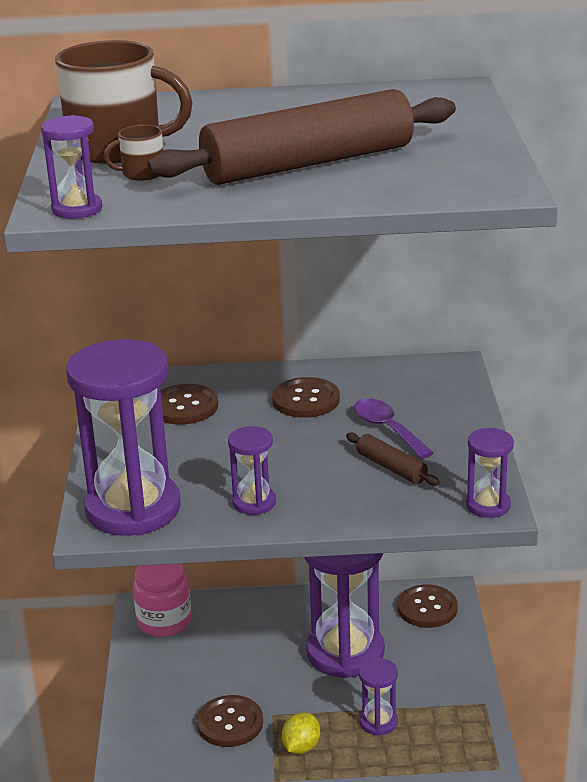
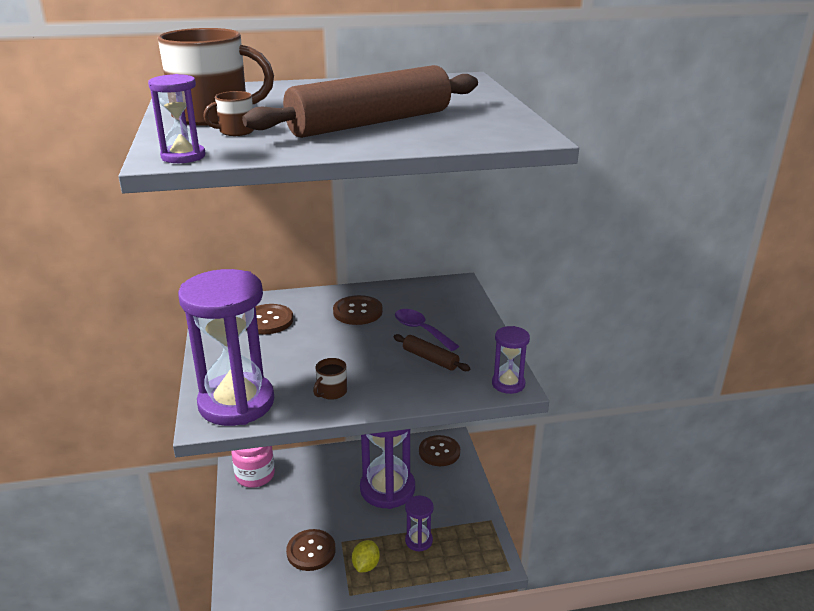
camera: 10 degrees left, 0 degrees up
purple hourglass [228,426,276,515] -> brown mug [313,358,347,400]

